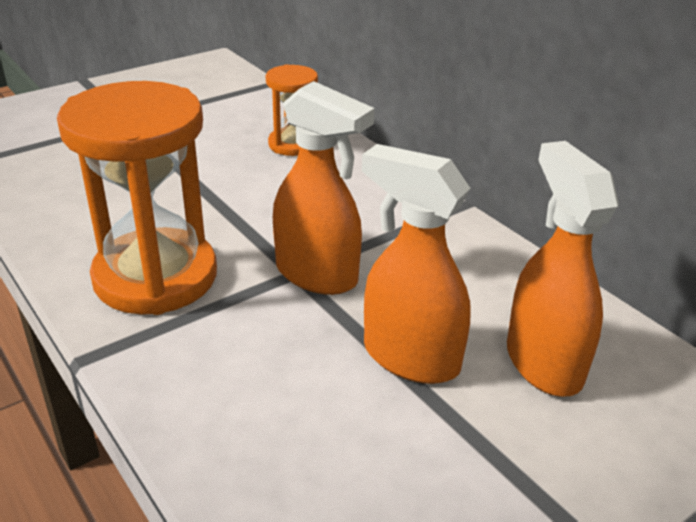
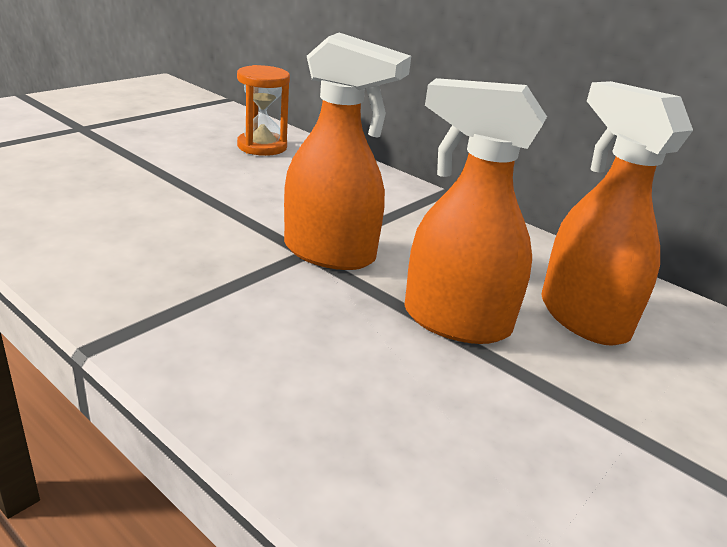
camera: 15 degrees left, 5 degrees down
orange hourglass [57,81,217,315] -> none

